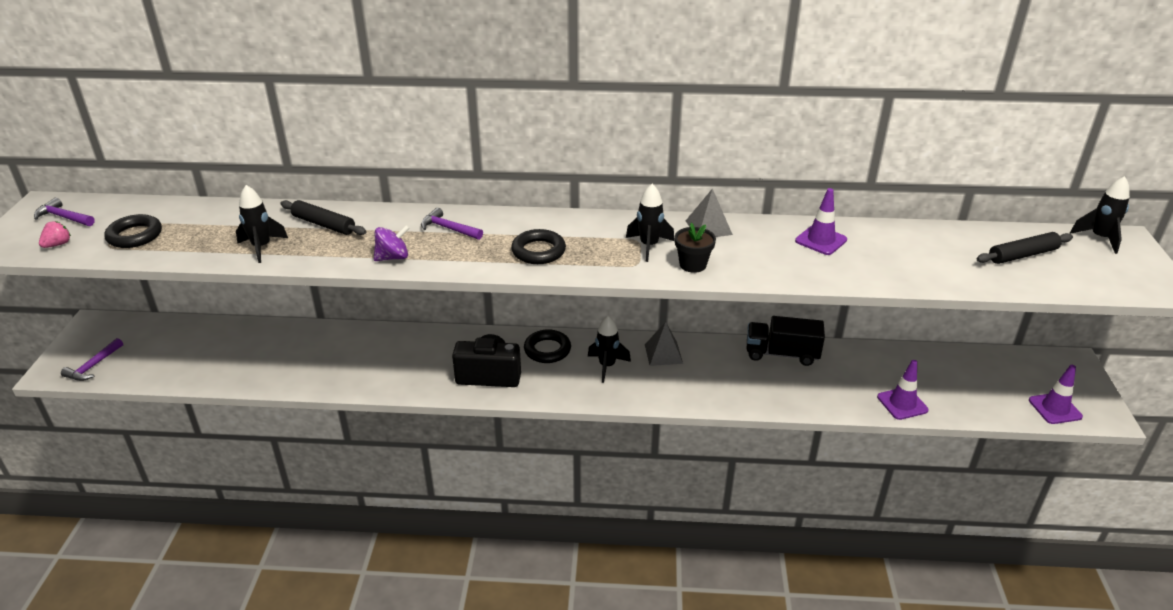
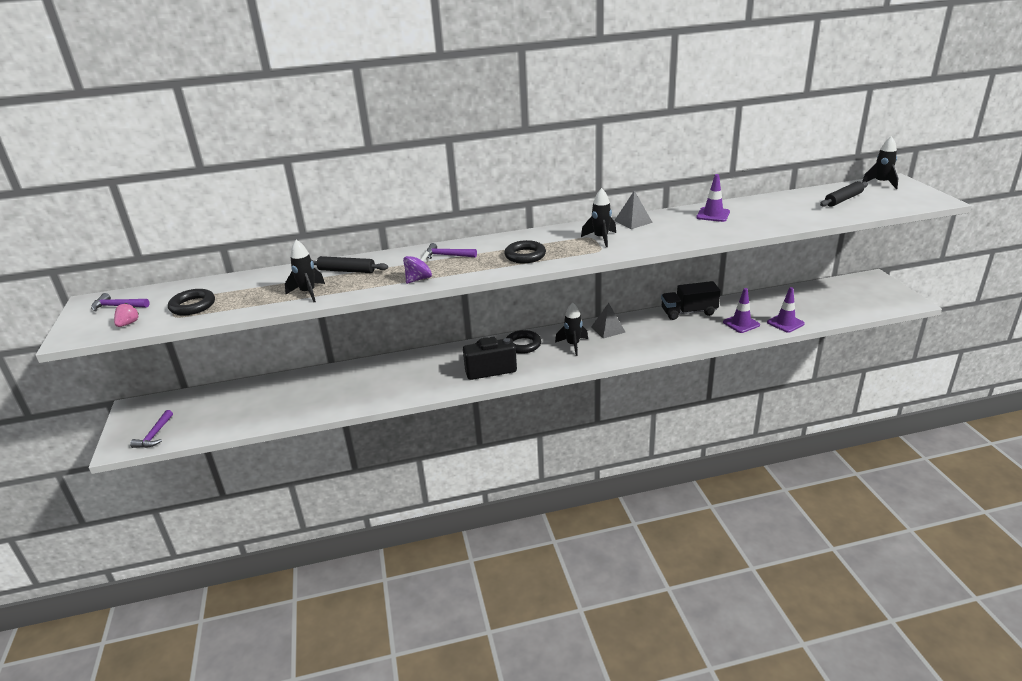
camera: 15 degrees left, 5 degrees down
black flower pot [675,223,716,273] -> none
purple traffic cone [1029,365,1083,424] -> purple traffic cone moved to [723,288,760,333]

